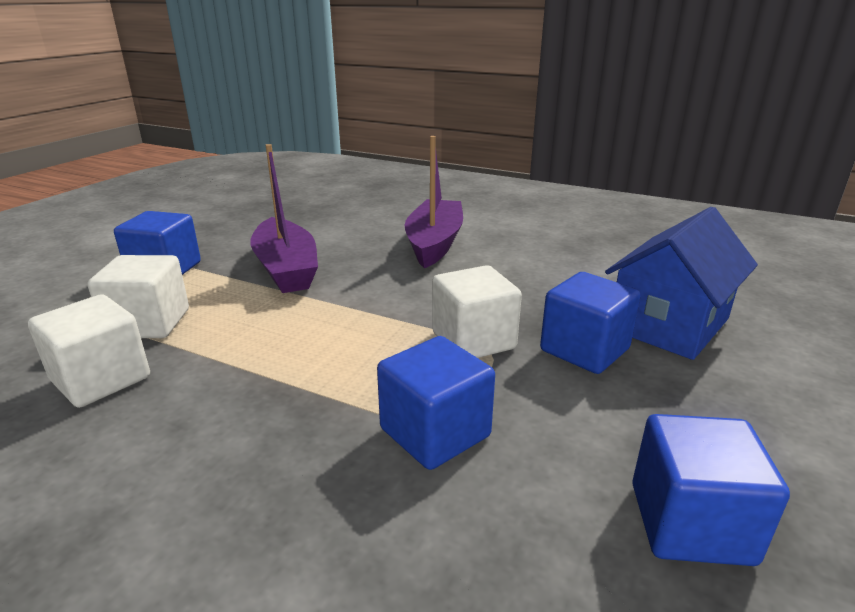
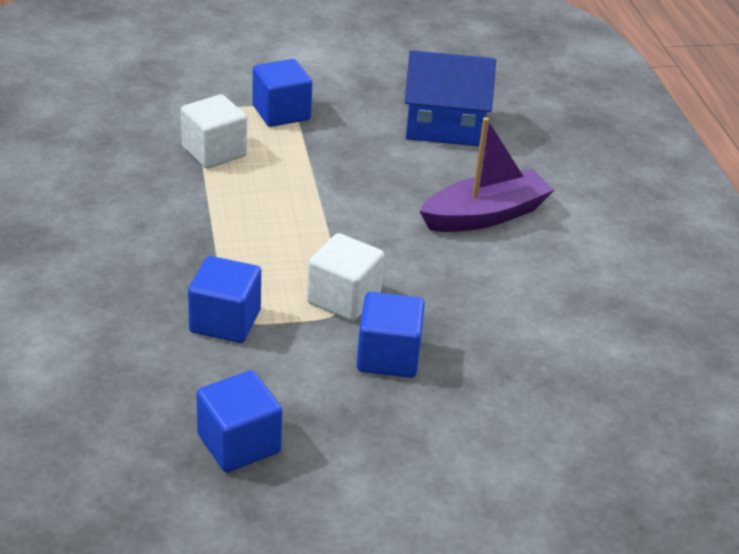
camera: 50 degrees right, 10 degrees up
white cube [28,294,150,408] -> none
purple boat [250,144,318,293] -> none
blue house [605,207,758,360] -> blue house moved to [405,50,496,146]

